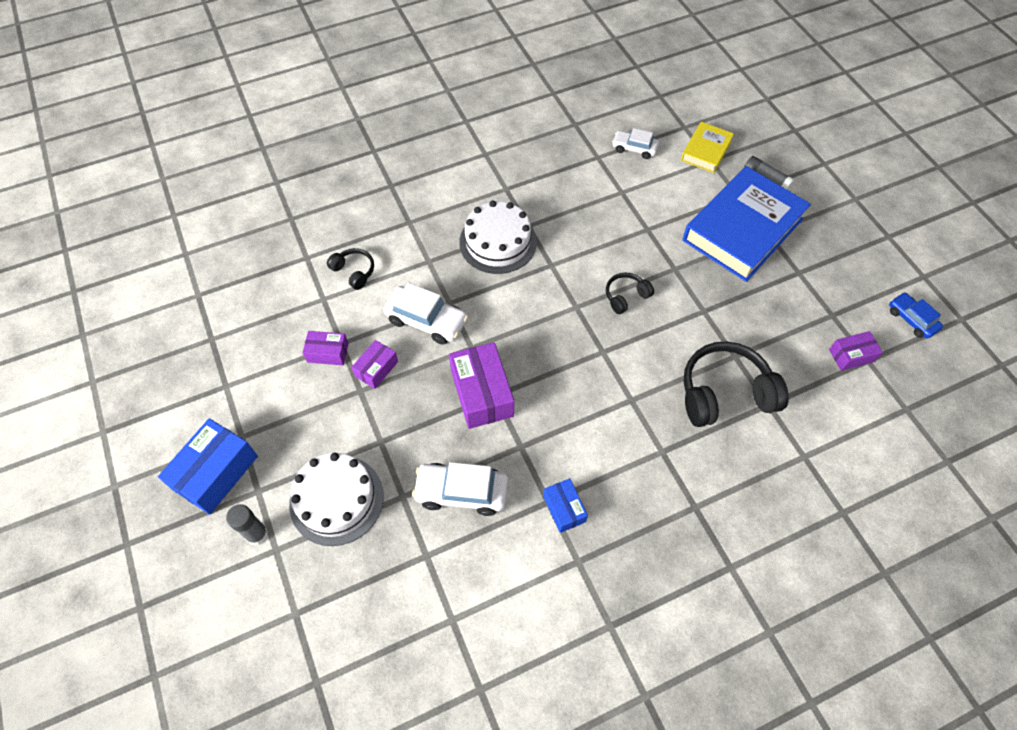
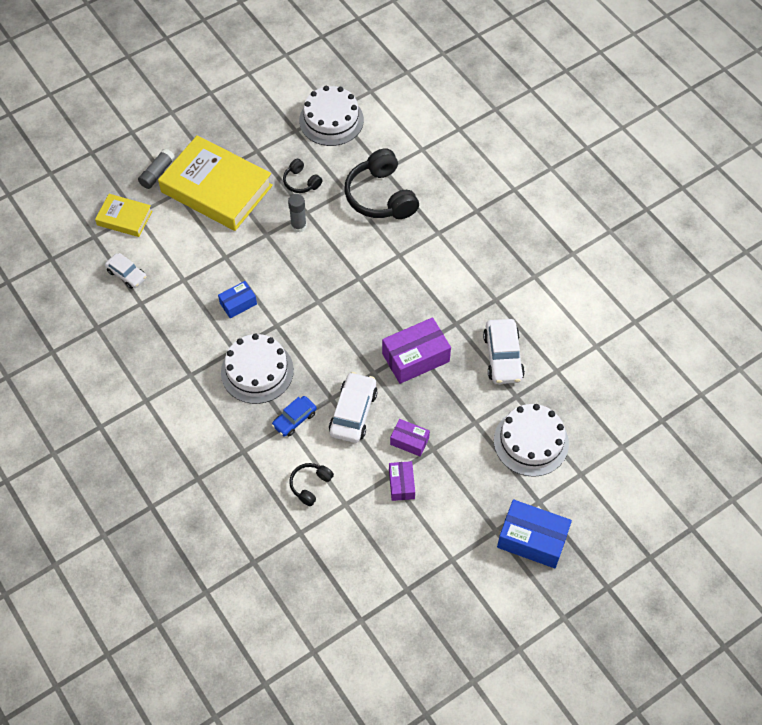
camera: 100 degrees left, 0 degrees up
grey glue stick [226,504,268,545] -> grey glue stick moved to [288,194,307,233]
blue box [543,478,588,533] -> blue box moved to [218,281,257,318]
black headphones [606,273,654,314] -> black headphones moved to [283,159,322,193]
white car [612,128,659,159] -> white car turned 60 degrees counterclockwise [105,253,147,289]
blue book [682,166,811,282] -> yellow book [158,135,273,231]
purple box [829,331,883,371] -> white cake [299,86,364,146]
blue car [889,292,943,339] -> blue car moved to [272,396,317,437]

